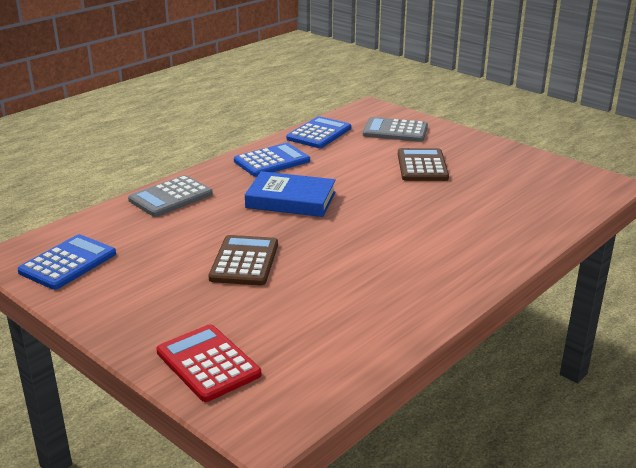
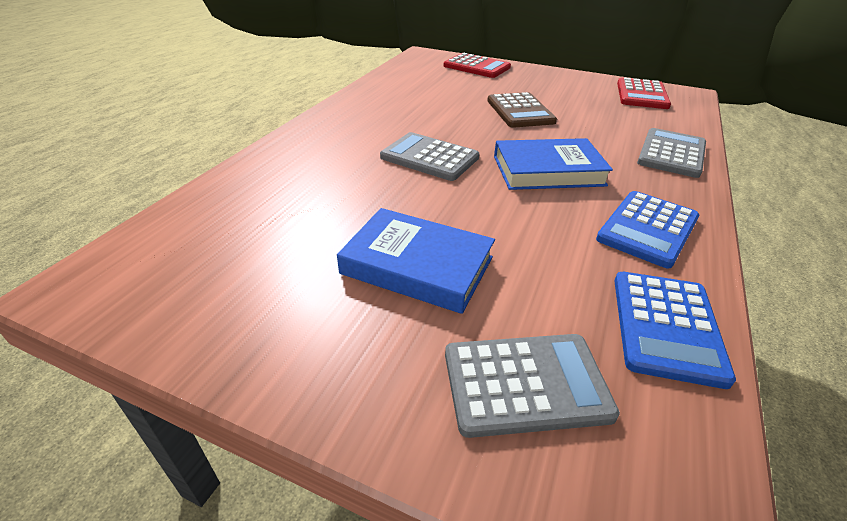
camera: 160 degrees right, 10 degrees up
blue calculator [17,234,116,290] -> red calculator [617,77,671,109]
brown calculator [398,148,449,181] -> blue book [337,208,495,314]
none -> grey calculator [380,132,479,181]

